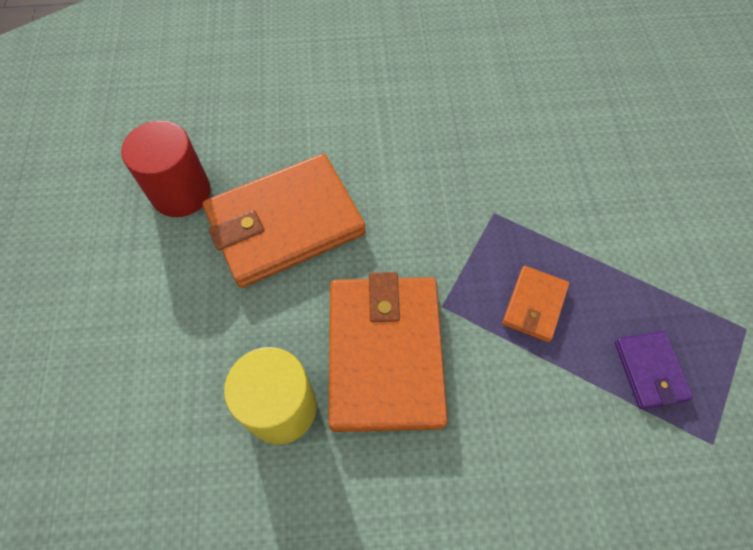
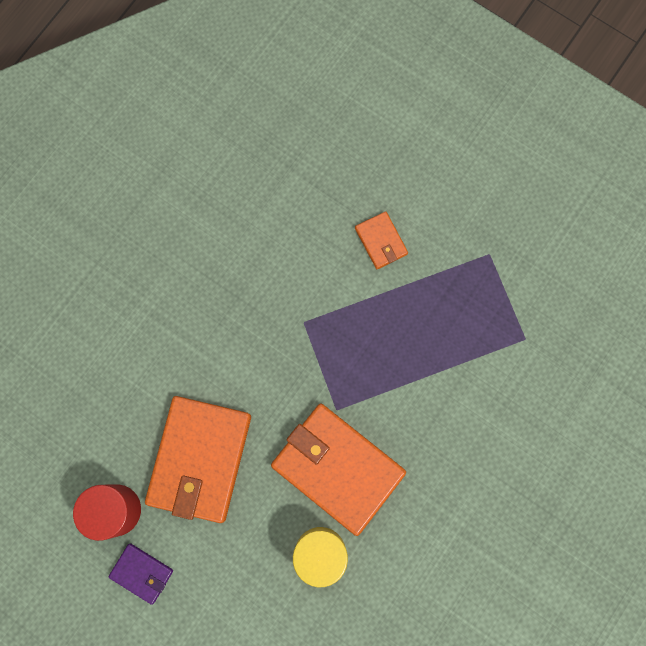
camera: 50 degrees left, 15 degrees up
orange wallet [502,266,569,342] -> orange wallet moved to [355,211,408,269]
purple wallet [615,331,693,409] -> purple wallet moved to [108,543,173,605]

